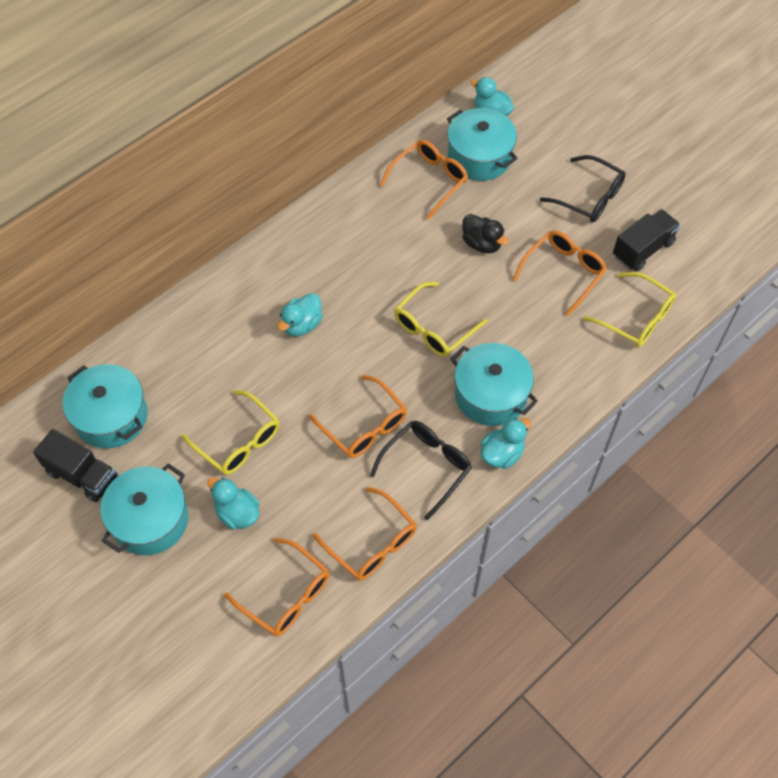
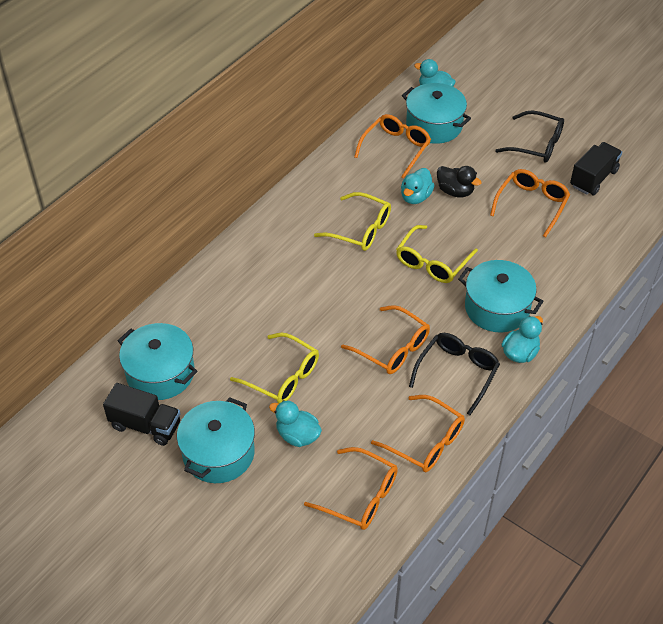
camera: 10 degrees left, 10 degrees down
turquoise duck [278,293,323,336] -> turquoise duck moved to [401,168,435,204]
yellow glasses [583,272,676,347] -> yellow glasses moved to [314,192,391,251]

